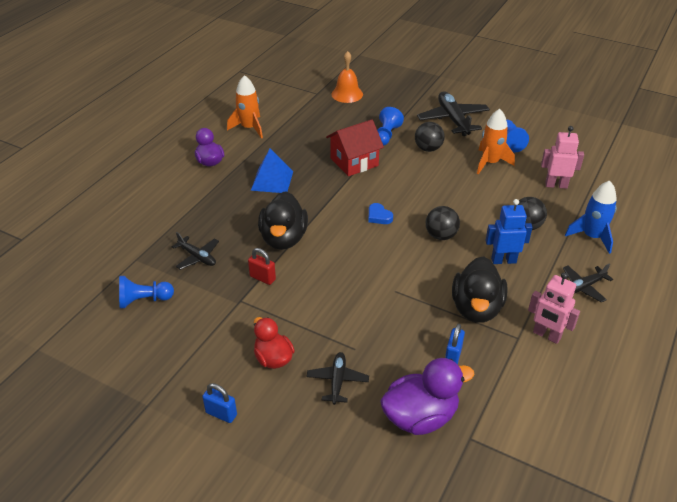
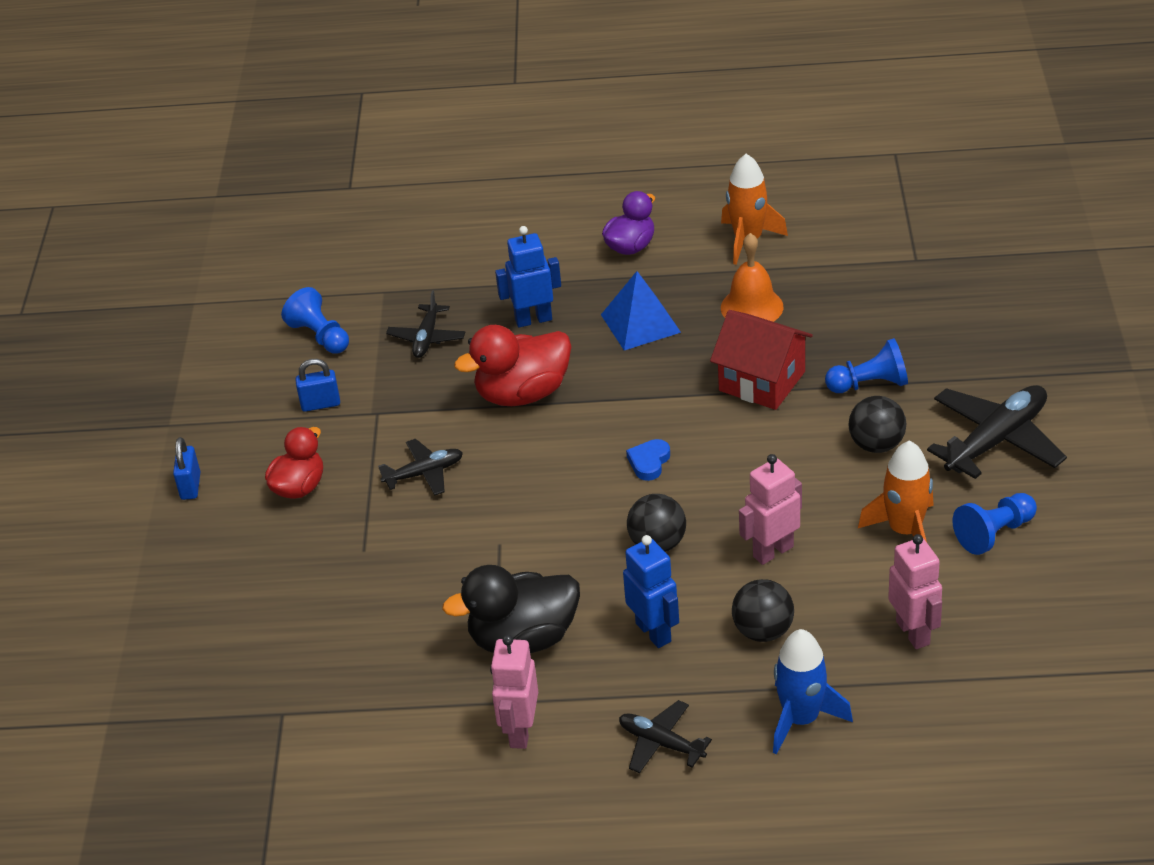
camera: 65 degrees right, 0 degrees up
red padlock [248,248,276,285] -> none
black duck [258,191,308,250] -> red duck [454,325,571,406]
black plane [306,352,369,405] -> black plane moved to [378,439,463,495]
orange bell [331,51,363,103] -> orange bell moved to [721,233,783,322]
purple duck [380,358,475,435] -> none
blue padlock [445,324,465,365] -> blue padlock moved to [295,359,340,412]
none -> blue robot [495,226,561,328]
none -> pink robot [739,454,802,565]

